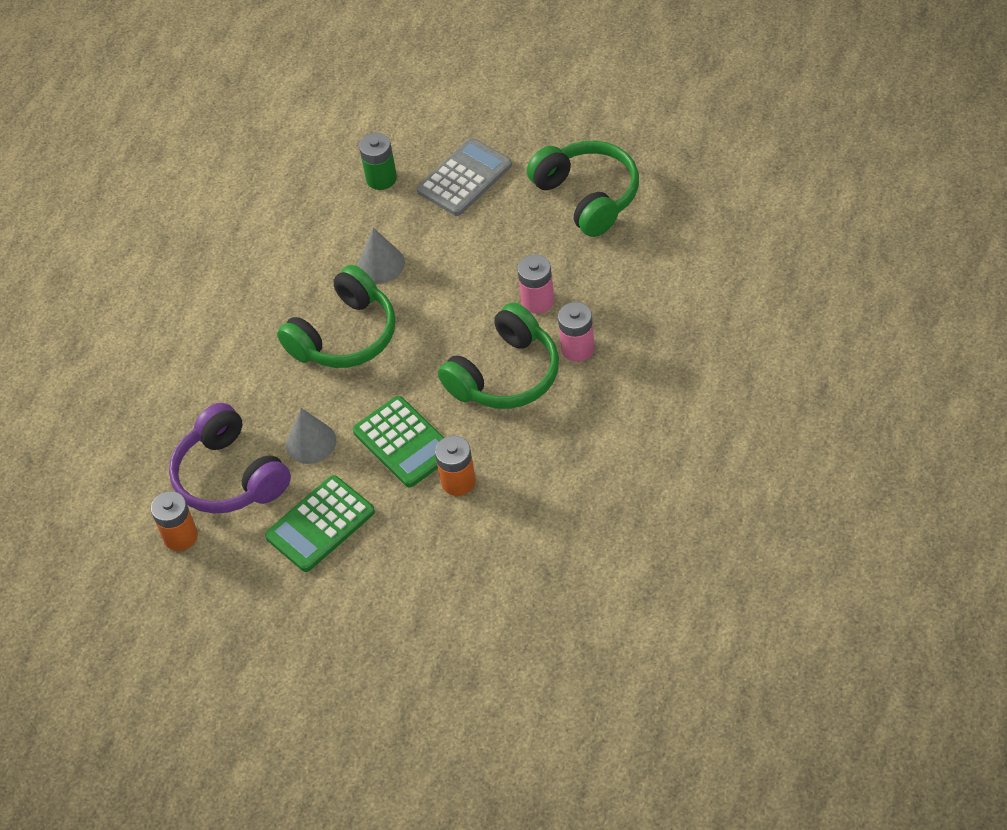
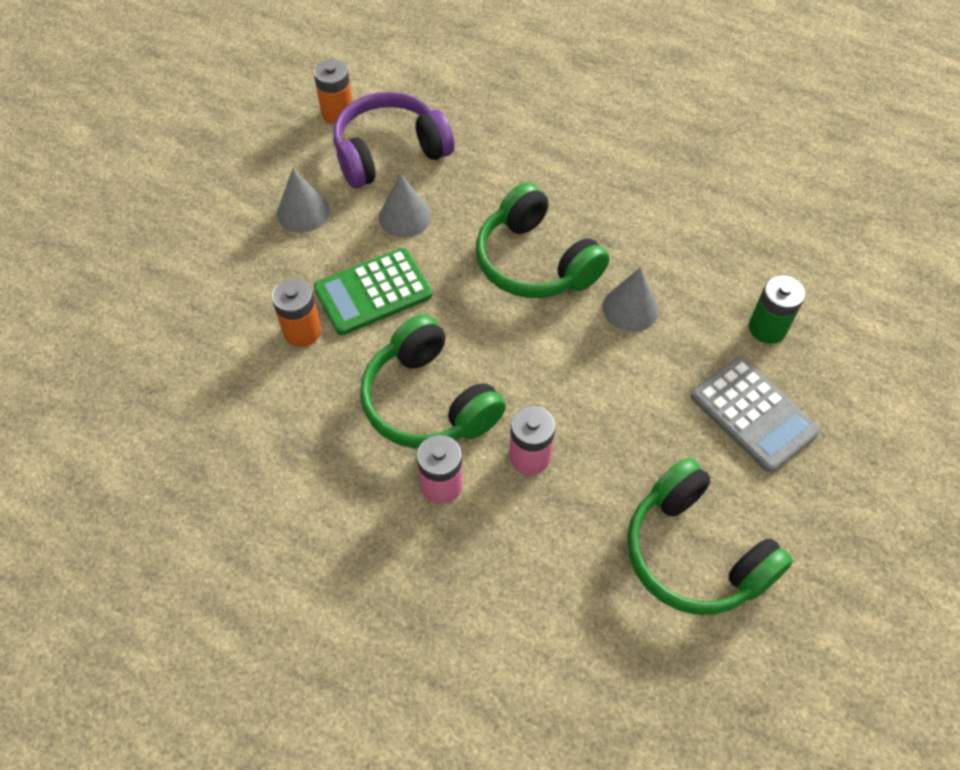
camera: 95 degrees right, 5 degrees up
green calculator [265,475,375,572] -> grey cone [277,168,330,233]
green headphones [527,141,639,237] -> green headphones turned 75 degrees clockwise [627,458,793,615]

